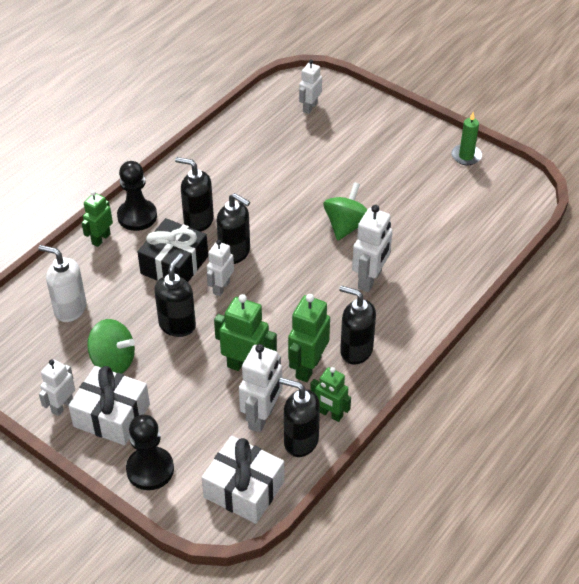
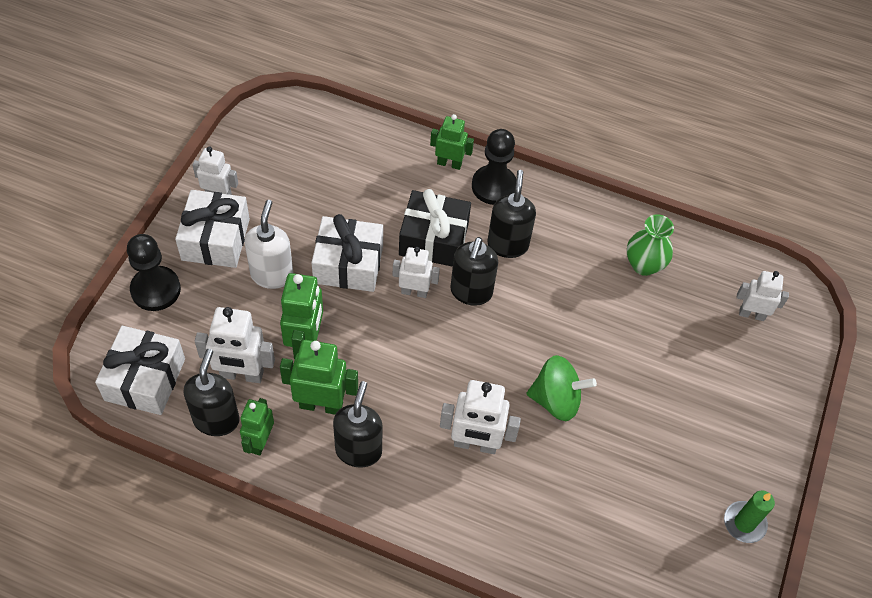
camera: 70 degrees right, 10 degrees up
white soap dispenser [39,245,87,322] -> white soap dispenser moved to [244,200,293,289]
green spinning top [87,319,135,374] -> none
black soap dispenser [154,253,196,337] -> white gift [311,214,383,292]
none -> green vase [627,214,674,276]

